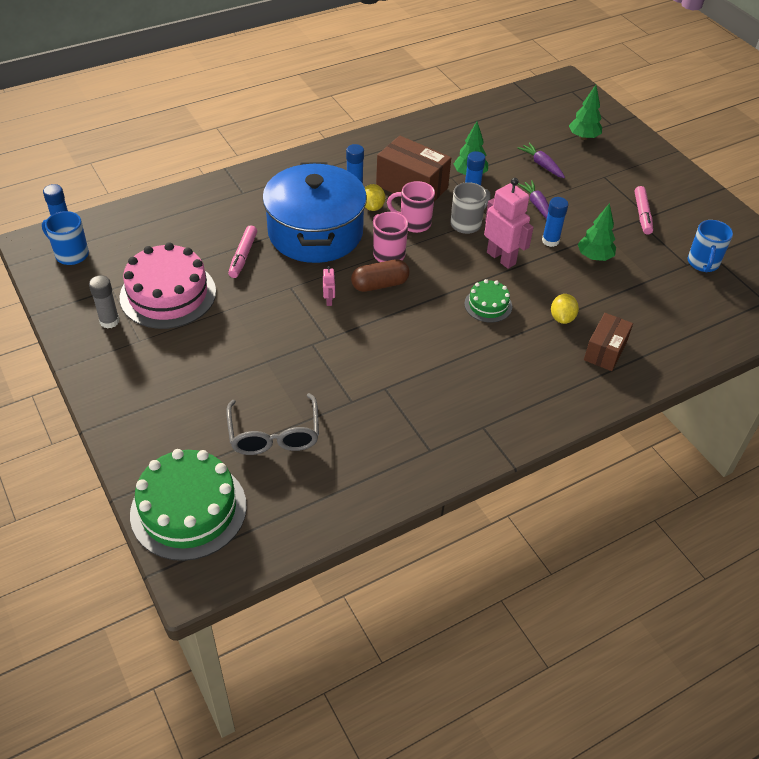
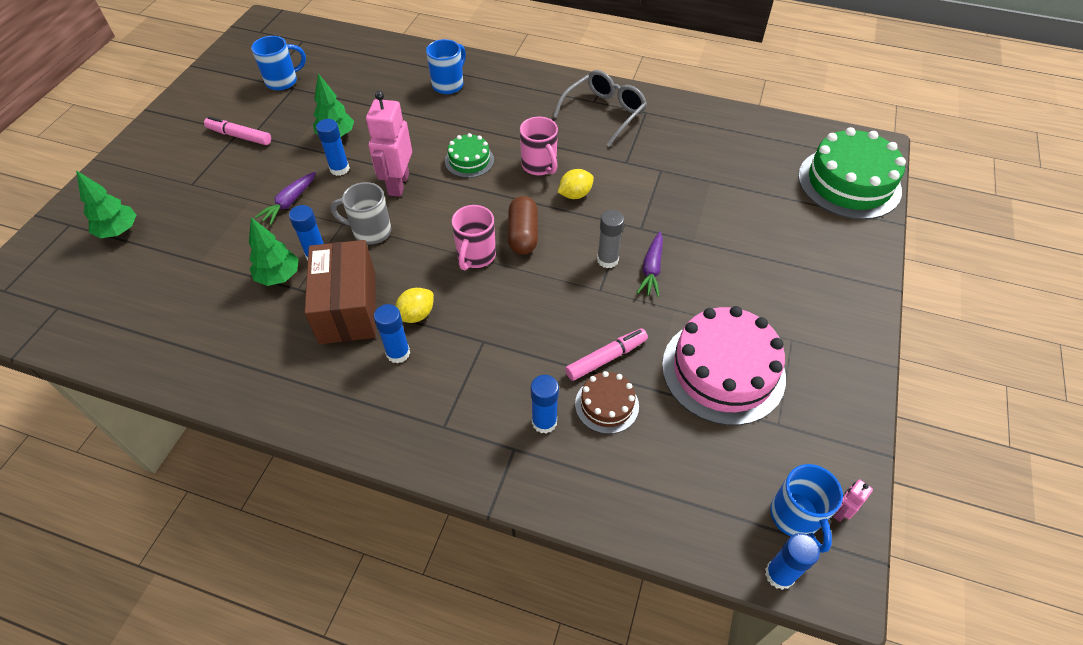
camera: 130 degrees left, 5 degrees up
grey glue stick [89,275,120,329] -> grey glue stick moved to [597,210,624,268]
grey glasses [226,393,319,455] -> grey glasses moved to [553,70,647,147]
blue pot [262,162,367,263] -> none
pink robot [323,266,336,306] -> pink robot moved to [833,479,873,522]
brown capsule [351,259,410,292] -> brown capsule turned 60 degrees clockwise [508,196,538,255]
pink mug [387,181,435,233] -> pink mug moved to [520,117,558,175]
purple carrot [518,143,565,178] -> purple carrot moved to [637,231,663,297]
yellow lemon [551,294,579,324] -> yellow lemon moved to [558,169,594,199]
brown box [584,313,633,371] -> blue mug [426,39,466,94]
pink marker [634,186,653,235] -> pink marker turned 120 degrees counterclockwise [204,117,271,145]
none -> blue glue stick [531,375,559,434]
none -> brown cake [575,371,639,434]

